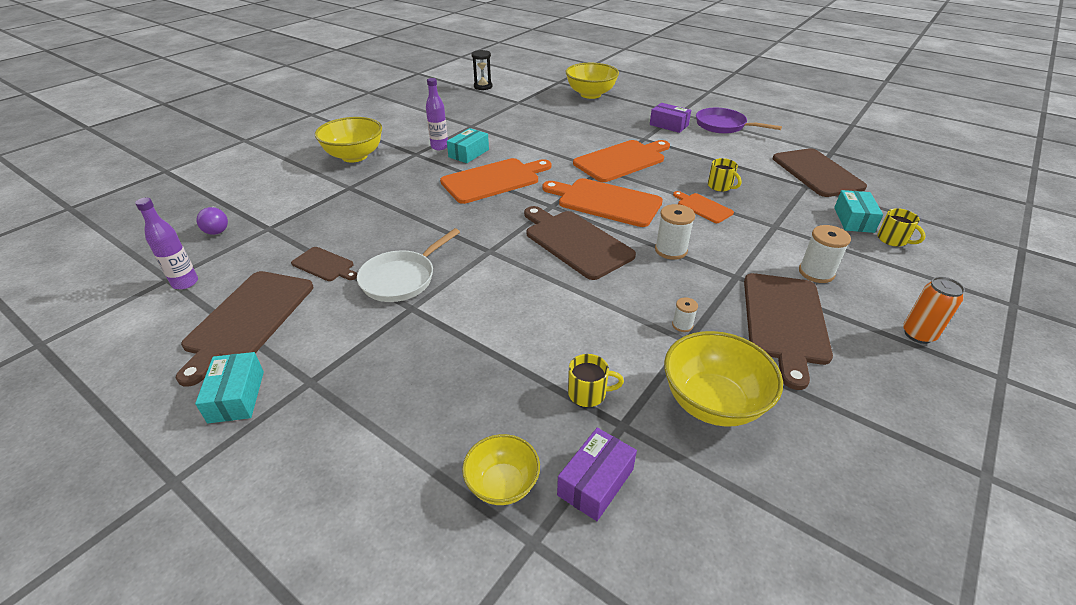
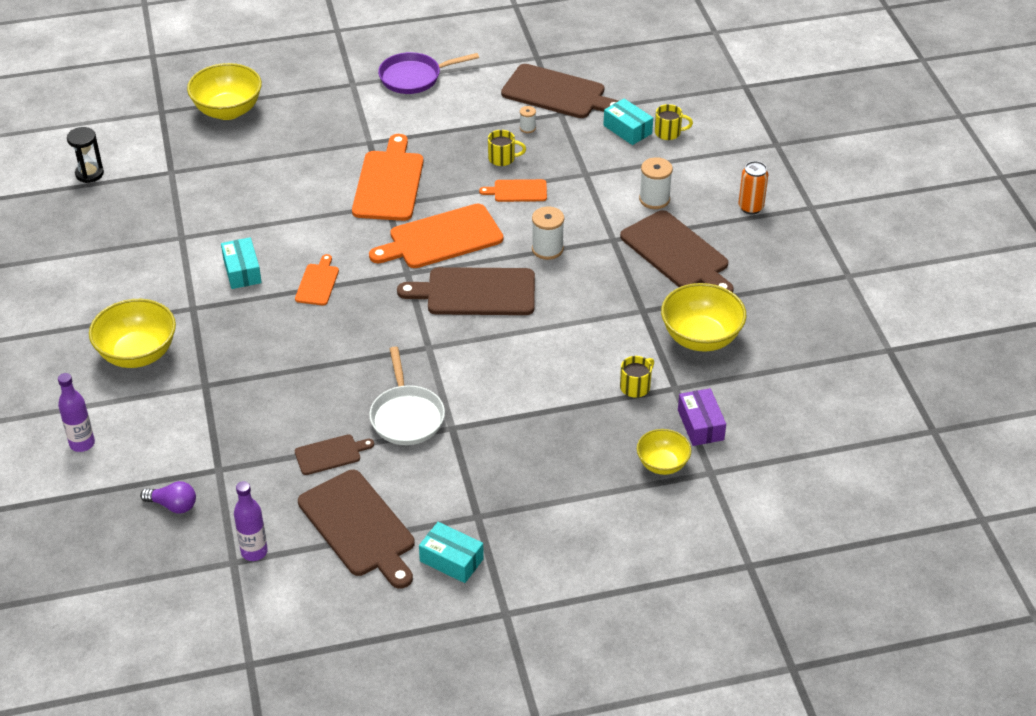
camera: 50 degrees left, 5 degrees up
purple bottle [426,78,448,150] -> purple bottle moved to [58,373,95,452]
orange cutting board [440,158,551,204] -> orange cutting board [295,254,339,305], size x0.52
purple box [650,103,691,133] -> none
white spool [672,297,698,332] -> white spool moved to [520,106,536,133]

